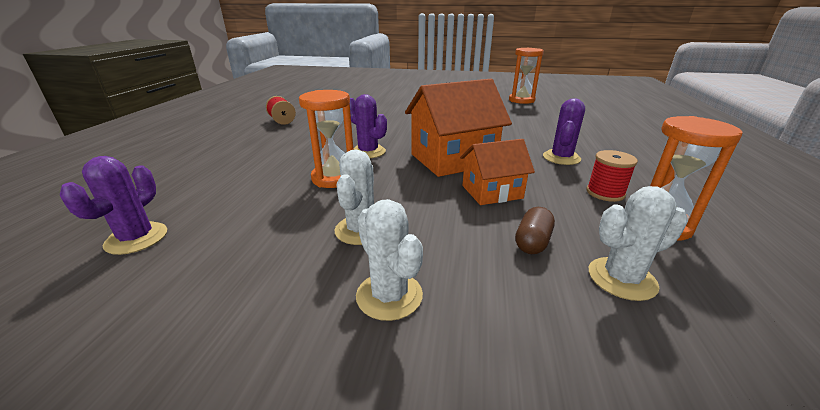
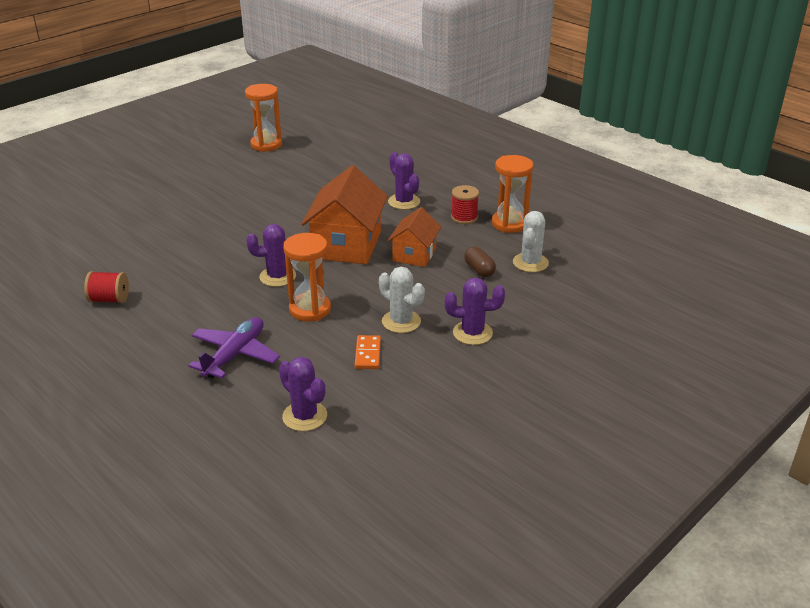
camera: 55 degrees left, 5 degrees up
white cactus [356,199,423,321] -> purple cactus [445,277,505,345]
none -> purple plane [188,317,280,378]
none -> orange domino [355,335,381,369]

